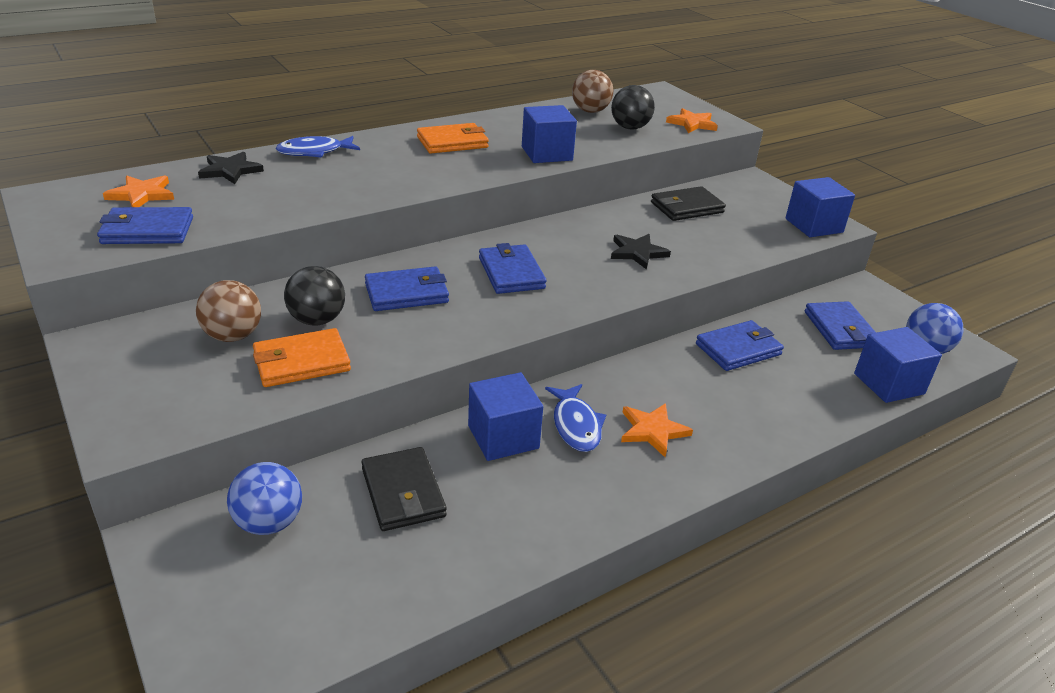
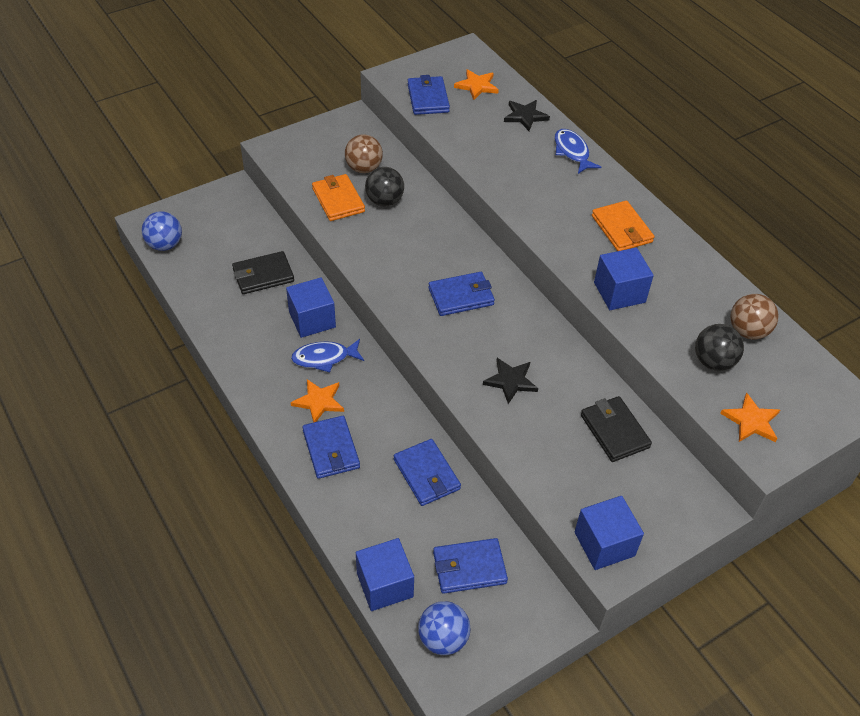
camera: 90 degrees right, 15 degrees up
blue ball [227,462,302,535] -> blue ball moved to [141,211,182,251]
blue wallet [365,266,449,311] -> blue wallet moved to [302,416,360,479]

